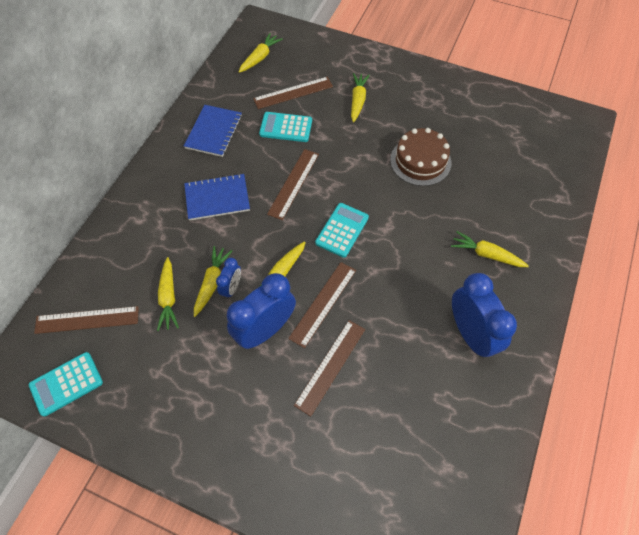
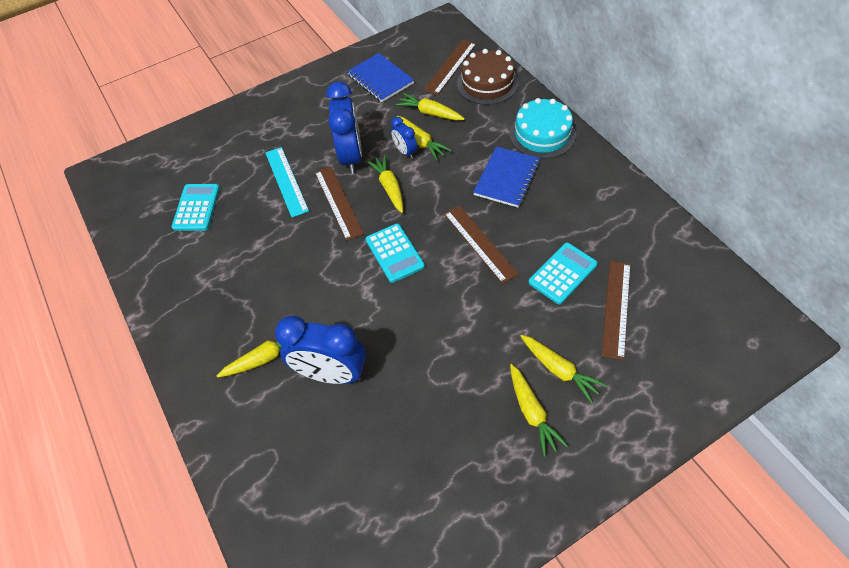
camera: 130 degrees right, 5 degrees down
turquoise calculator [29,352,103,417] -> turquoise calculator moved to [172,184,220,231]
blue notebook [184,105,242,157] -> blue notebook moved to [347,53,414,102]
yellow carrot [239,33,283,73] -> yellow carrot moved to [510,364,568,457]
brown ruler [294,320,365,416] -> turquoise ruler [265,147,309,218]
brown cake [390,128,451,186] -> brown cake moved to [457,49,519,105]
blue clock [452,273,517,358] -> blue clock moved to [275,316,366,384]
none -> turquoise cake [509,98,576,159]

